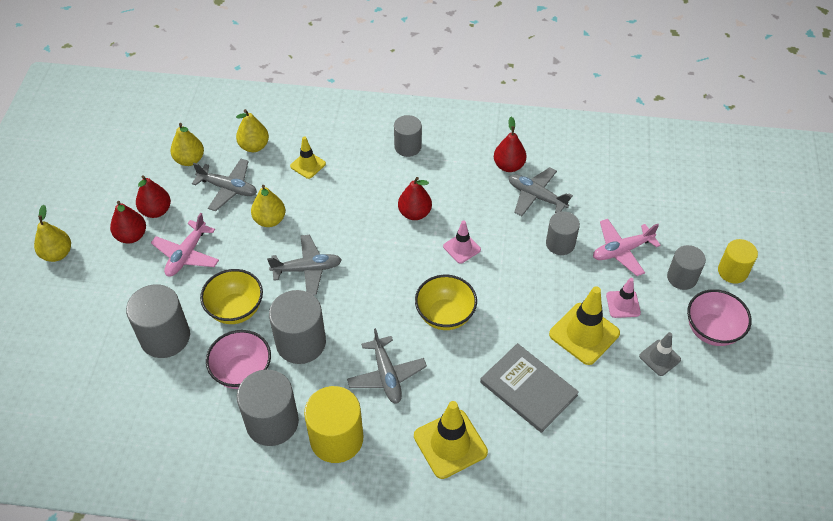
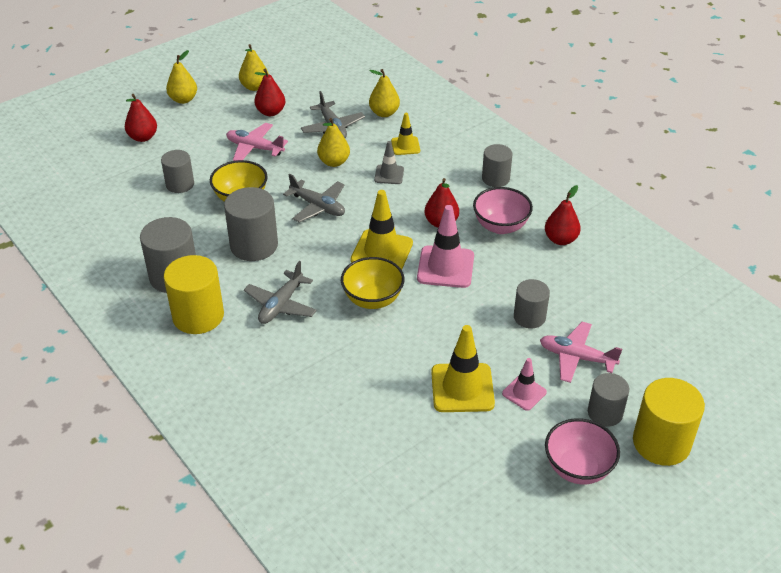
camera: 45 degrees right, 10 degrees down
red pear [110,201,146,243] -> red pear moved to [125,94,157,142]
grey cylinder [126,284,190,358] -> grey cylinder [161,150,194,193], size x0.63
pink plane [151,213,219,277] -> pink plane turned 45 degrees clockwise [226,123,288,161]
yellow pear [171,123,204,166] -> yellow pear moved to [239,44,269,91]
pink bowl [206,330,271,389] -> pink bowl moved to [473,187,533,234]
yellow traffic cone [414,401,488,479] -> yellow traffic cone moved to [351,190,413,270]
pink traffic cone [443,221,481,264] -> pink traffic cone [417,205,474,288], size x1.75
grey book [480,343,579,433] -> none
grey plane [509,167,573,216] -> none
grey traffic cone [639,332,681,376] -> grey traffic cone moved to [374,141,404,184]
yellow cylinder [718,239,758,284] -> yellow cylinder [633,378,705,466], size x1.59

